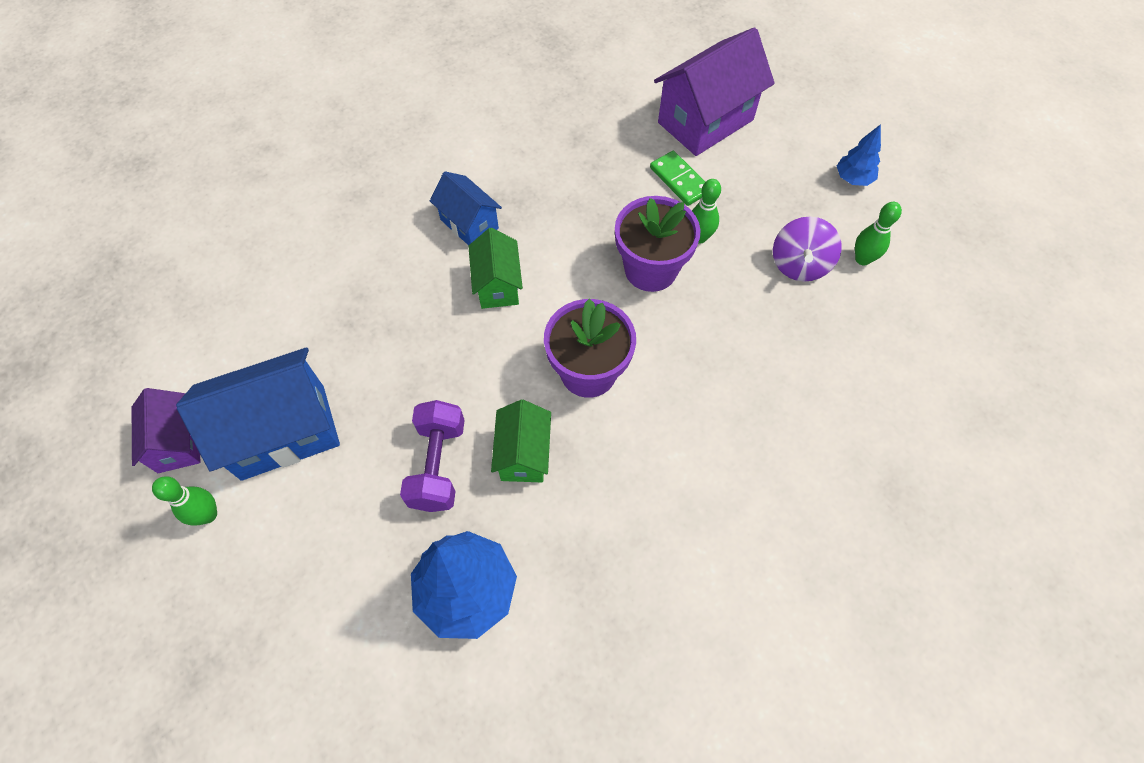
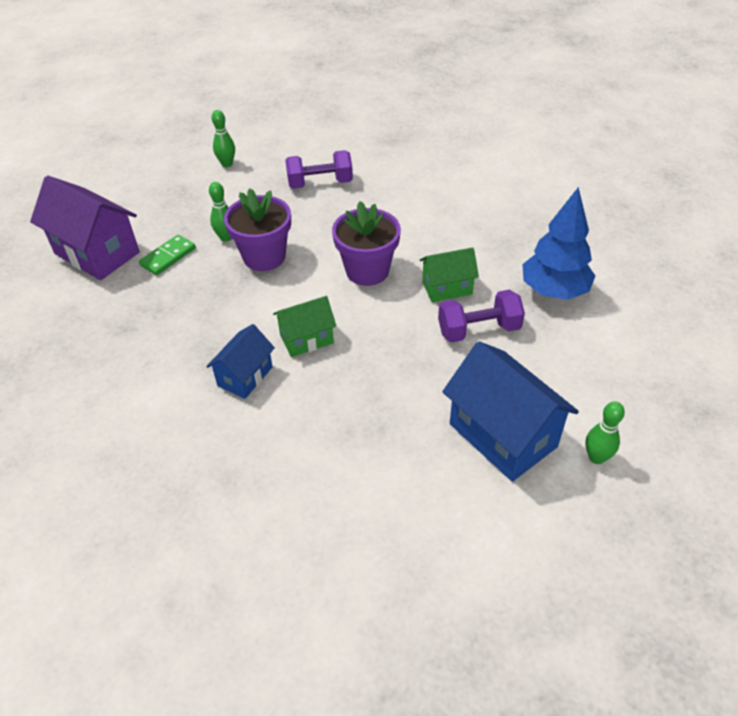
camera: 105 degrees left, 15 degrees down
purple house [132,388,200,473] -> none
purple spinning top [773,216,842,282] -> none
blue tree [837,124,881,186] -> none
none -> purple dumbbell [285,150,353,189]

